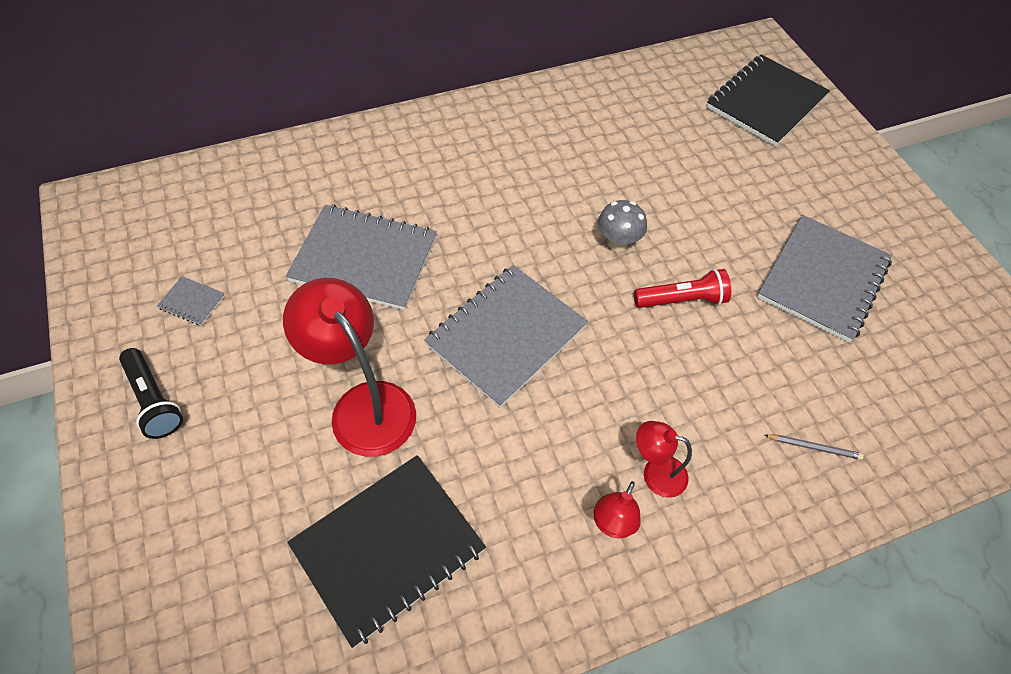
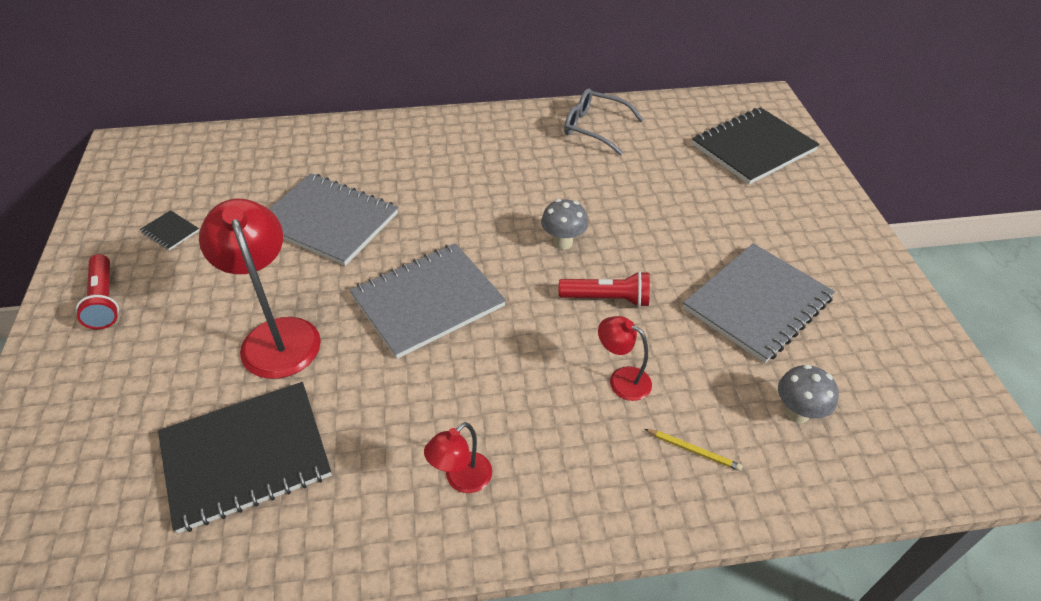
camera: 15 degrees right, 10 degrees down
black flashlight [119,348,183,439] -> red flashlight [76,254,119,329]
grey notebook [157,276,225,326] -> black notebook [140,210,199,250]
red lamp [636,421,692,498] -> red lamp moved to [598,316,652,401]
grey pencil [764,434,864,460] -> yellow pencil [645,429,743,471]
none -> grey glasses [564,88,644,155]
none -> grey mushroom [778,364,839,423]

